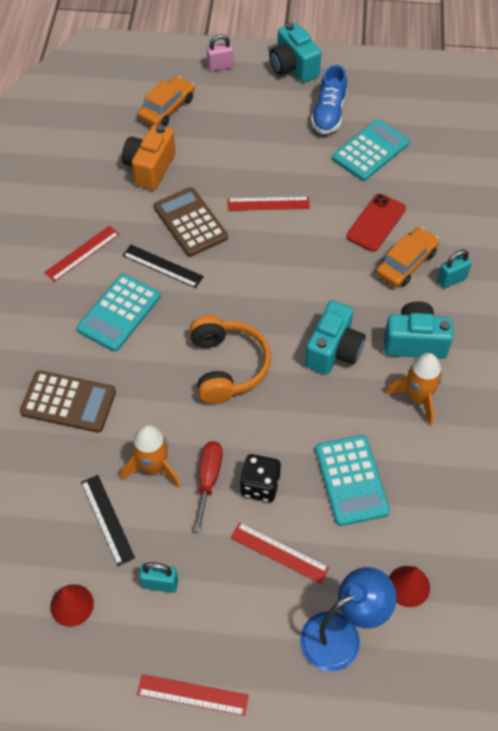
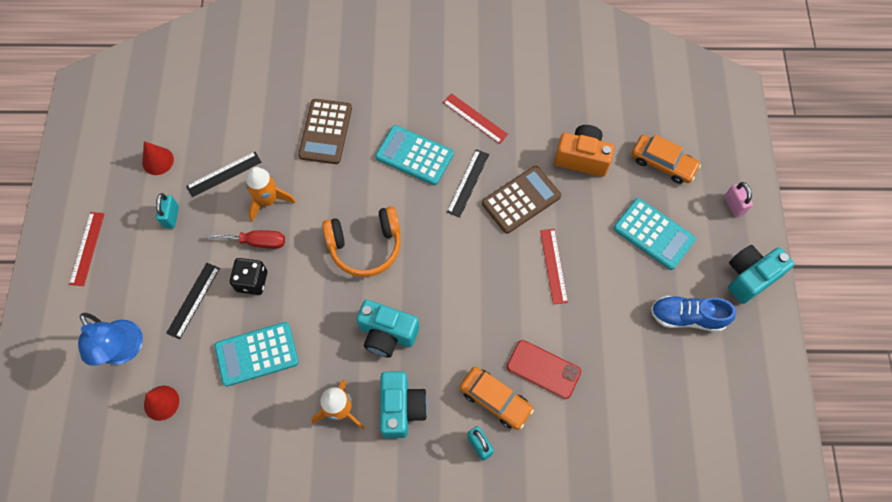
camera: 85 degrees right, 10 degrees up
red ruler [230,522,329,584] -> black ruler [166,263,220,339]
turquoise calculator [332,120,410,181] -> turquoise calculator moved to [613,198,696,270]

